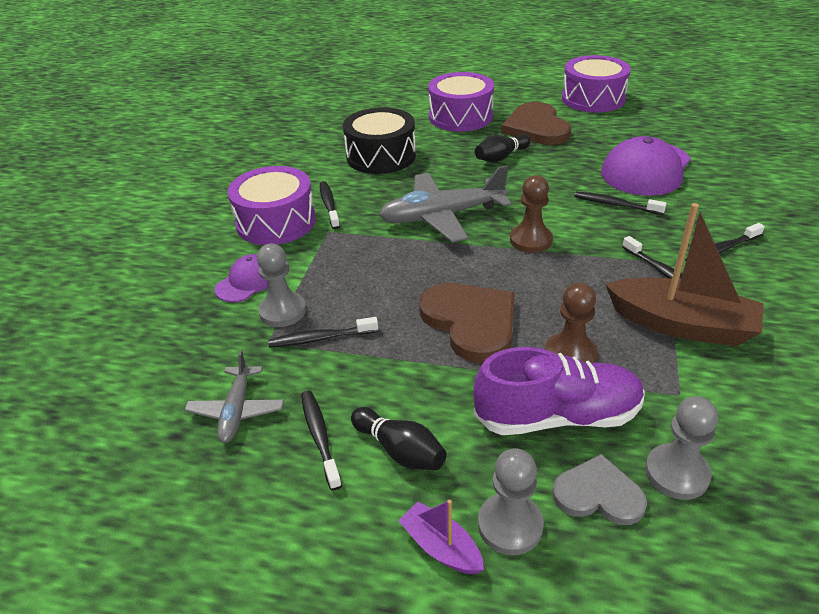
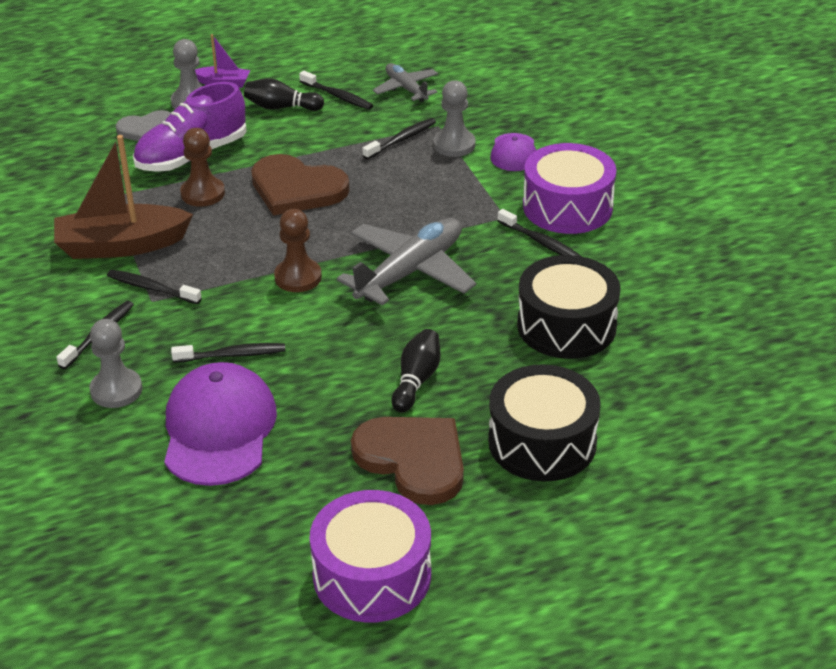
camera: 145 degrees right, 0 degrees up
purple drum [428,72,494,132] -> black drum [488,364,601,481]
grey pawn [645,396,718,500] -> grey pawn moved to [89,319,142,408]

